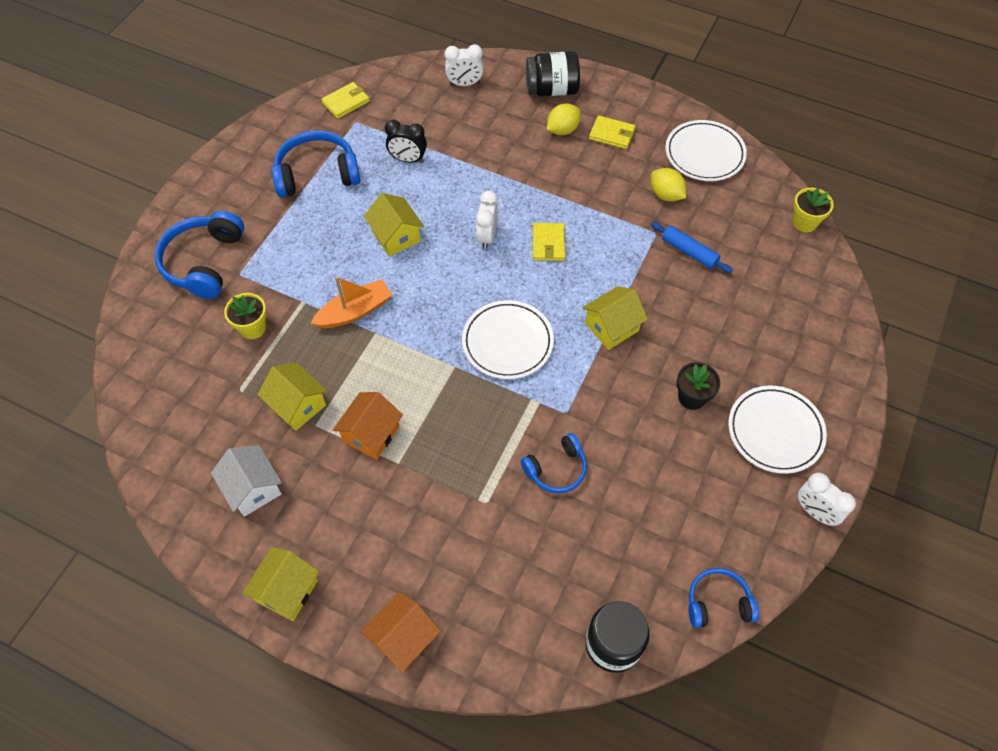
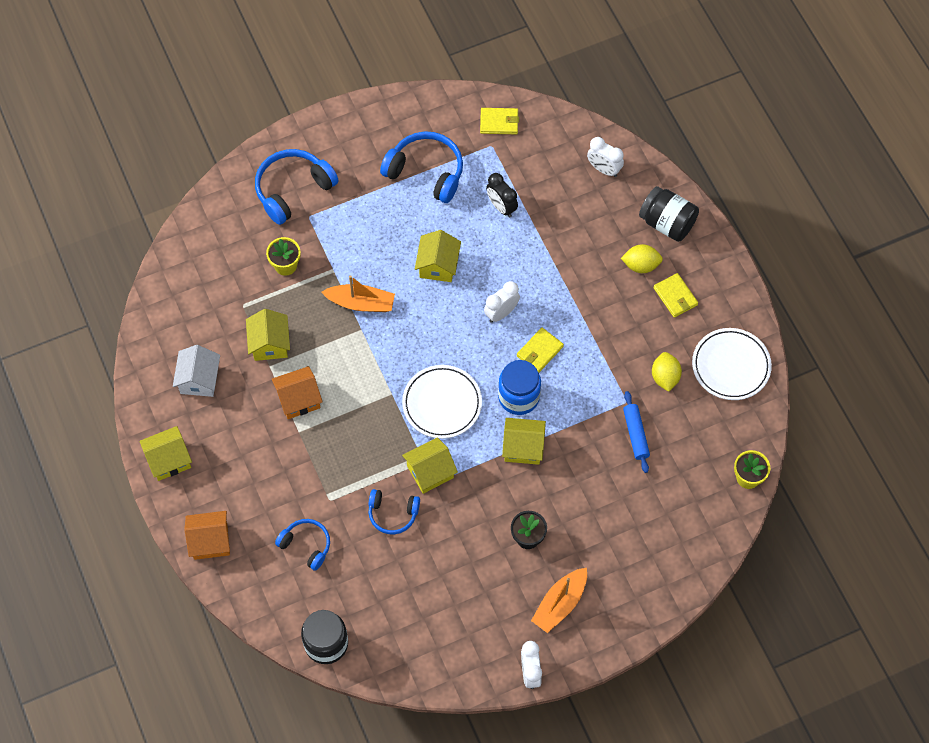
camera: 40 degrees right, 5 degrees up
blue headphones [689,568,759,628] -> blue headphones moved to [275,519,330,571]
white plate [728,386,827,474] -> orange boat [531,568,587,633]
none -> yellow house [402,437,458,494]
none -> blue jar [498,360,541,415]

